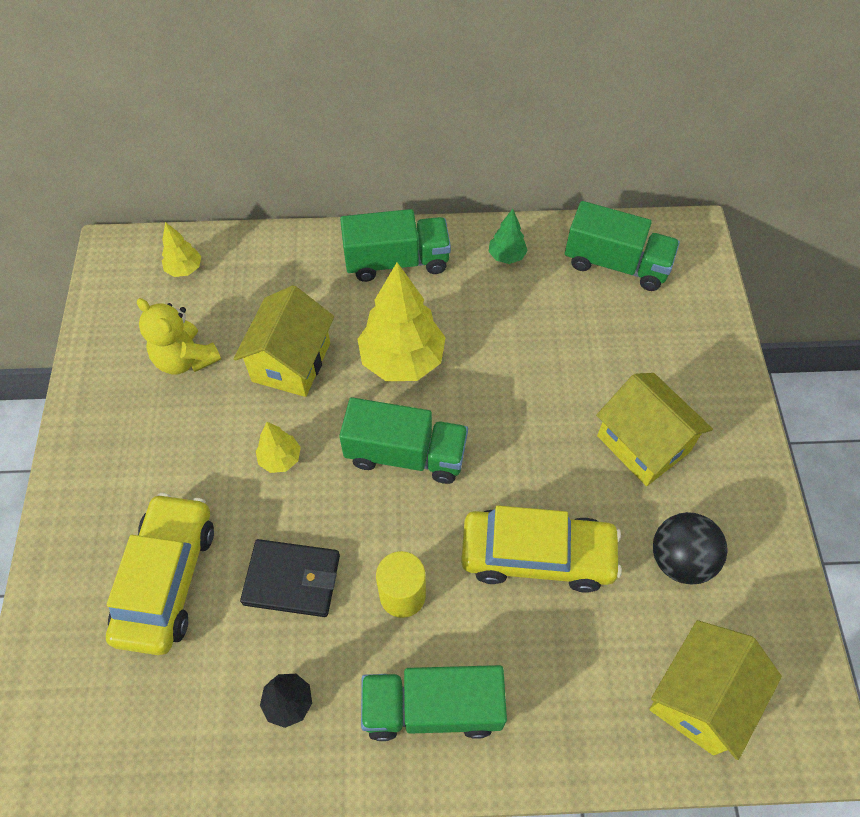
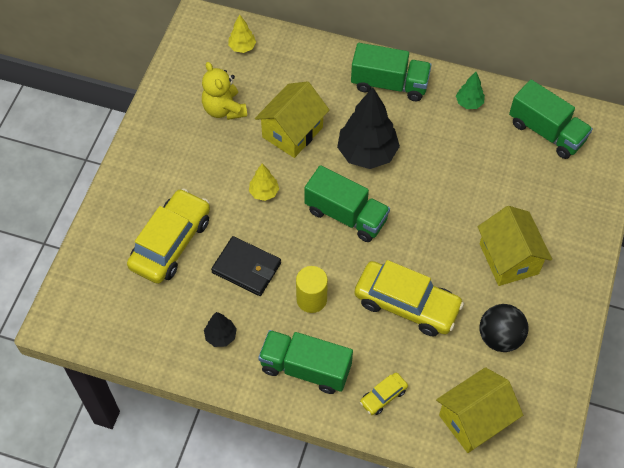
camera: 20 degrees right, 0 degrees up
yellow tree [357,262,446,381] -> black tree [337,87,400,169]
none -> yellow car [360,372,408,415]

